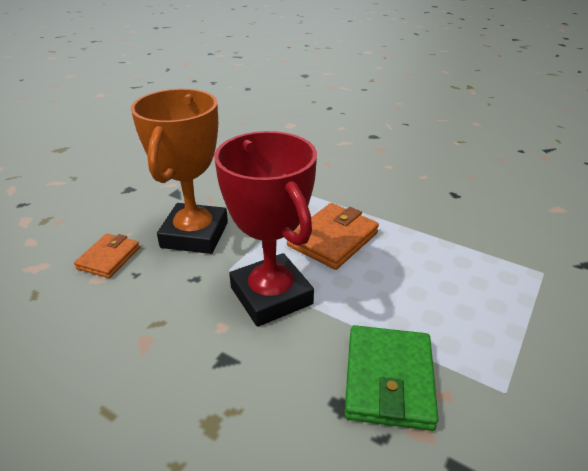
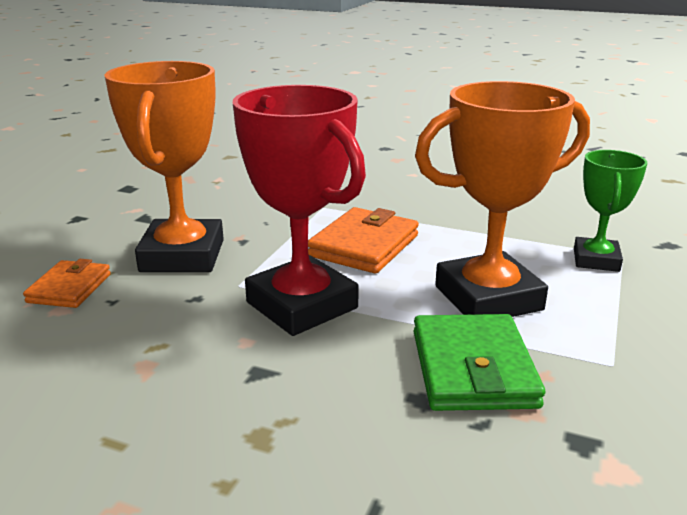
camera: 10 degrees left, 10 degrees down
none -> orange trophy [415,81,590,317]
none -> green trophy [574,150,647,272]

